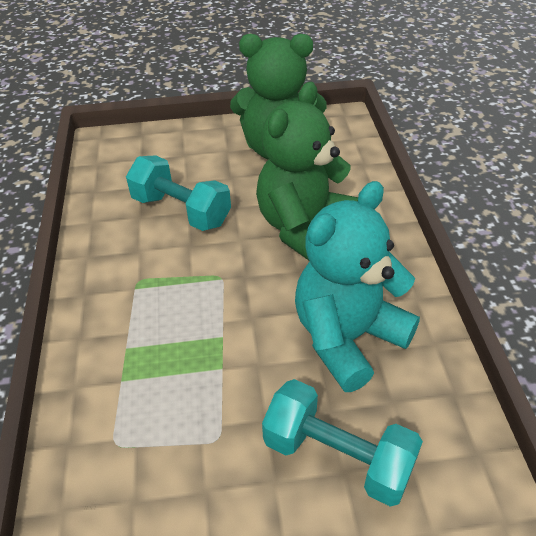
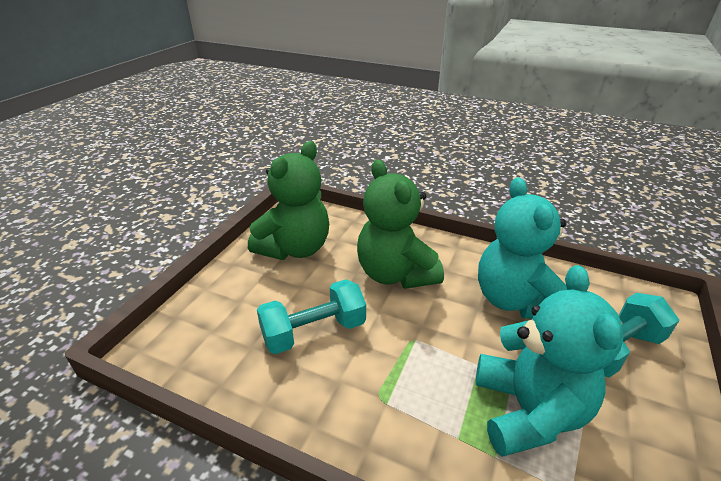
camera: 60 degrees left, 10 degrees down
none -> turquoise teddy bear [476,265,623,457]

